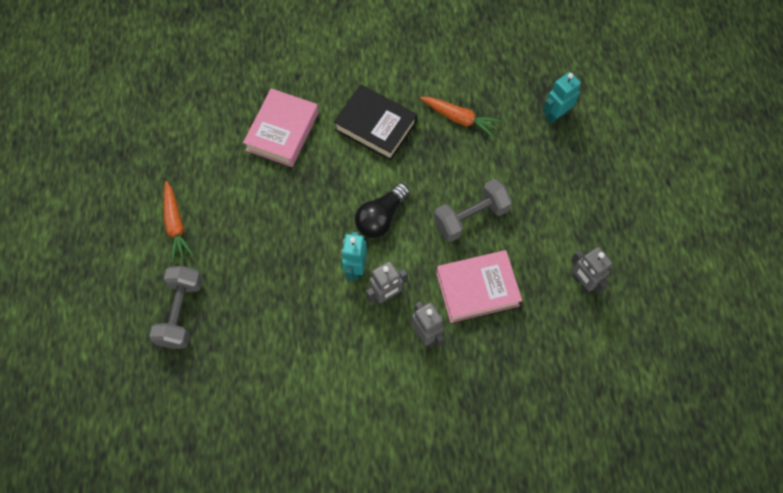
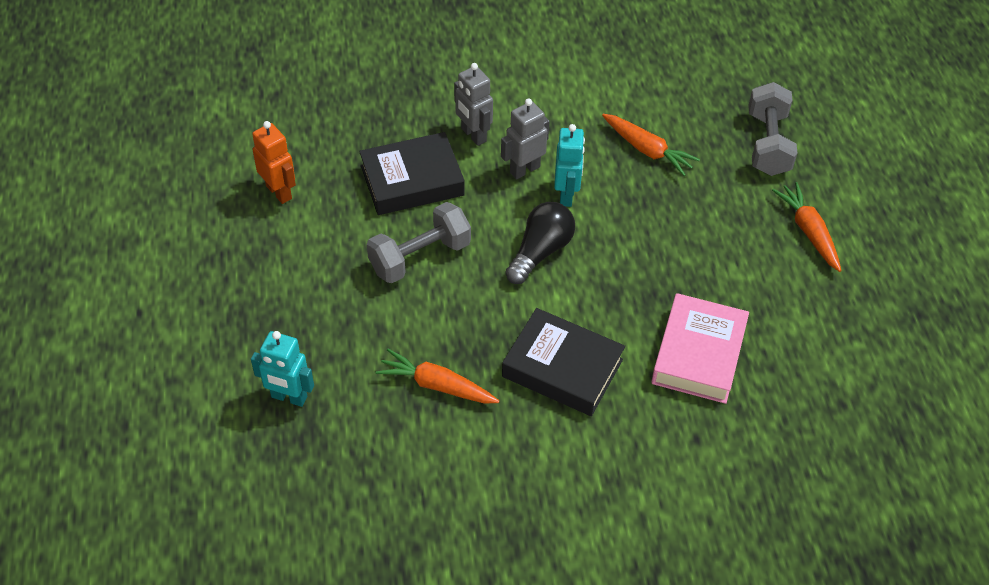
camera: 175 degrees right, 15 degrees down
pink book [436,250,522,323] -> black book [359,132,465,215]
turquoise robot [543,72,581,124] -> turquoise robot turned 60 degrees clockwise [251,331,314,407]
grey robot [571,247,612,294] -> orange robot [252,121,296,204]
none -> orange carrot [602,114,700,176]

